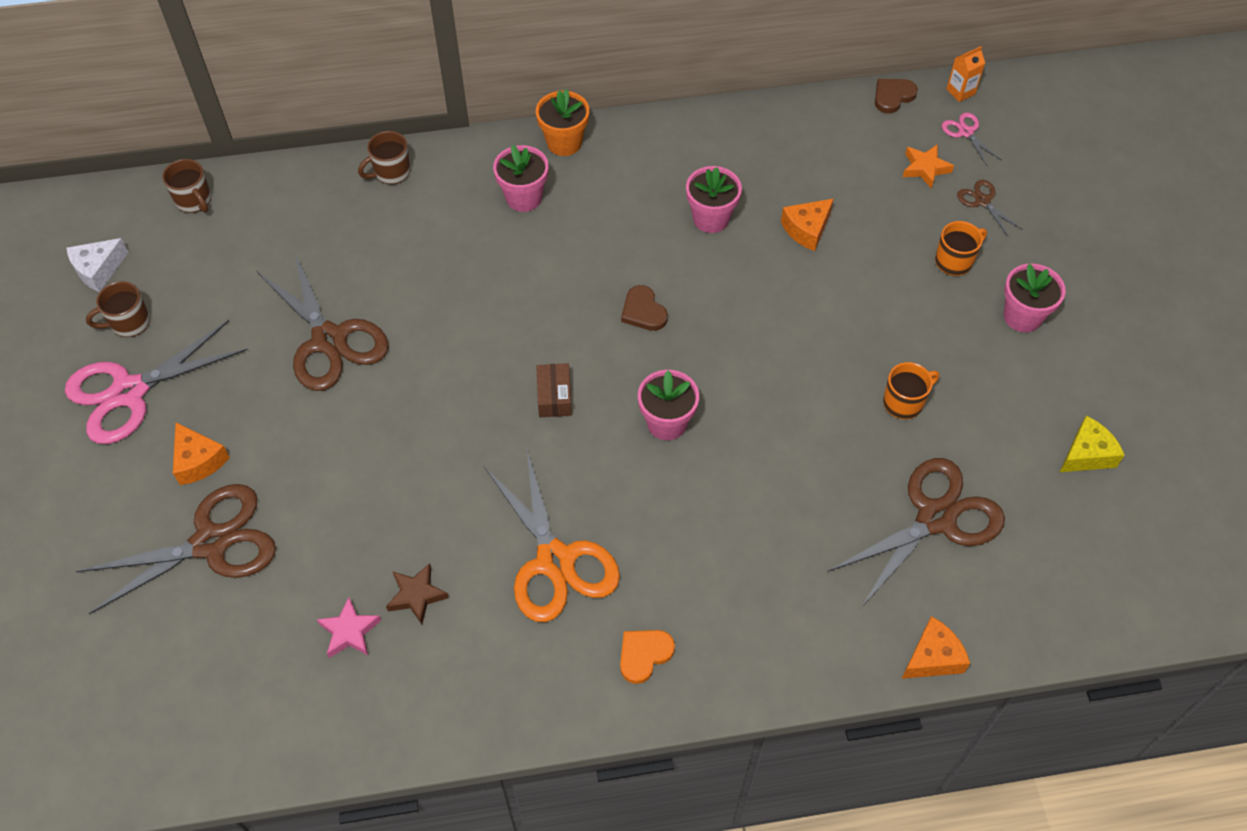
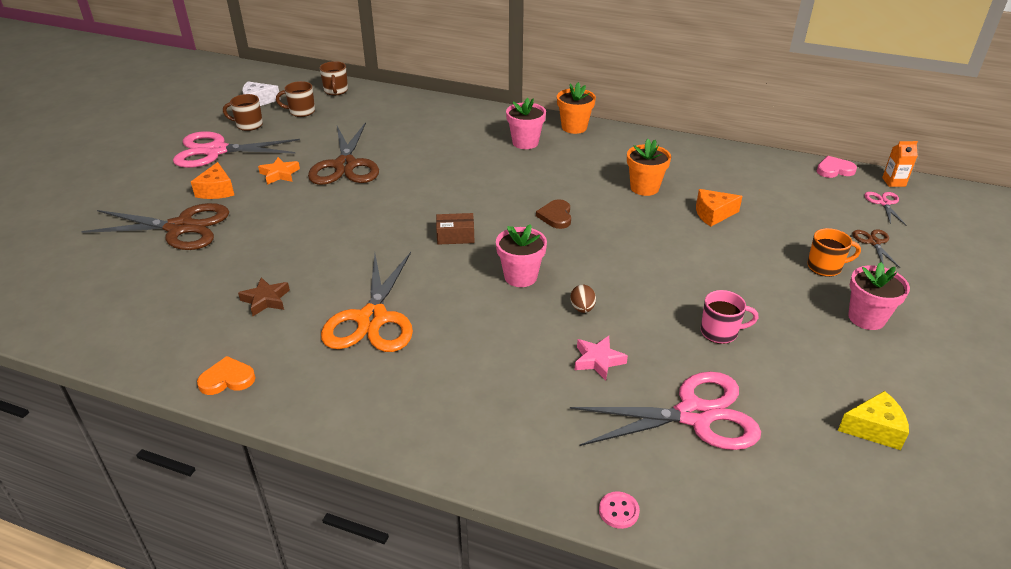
camera: 30 degrees right, 20 degrees down
pink star [317,597,381,658] -> pink star moved to [575,336,628,381]
brown mug [358,131,411,184] -> brown mug moved to [276,81,315,117]
brown box [536,363,572,417] -> brown box turned 60 degrees clockwise [436,213,475,245]
orange heart [620,630,675,684] -> orange heart moved to [197,356,256,395]
pink flower pot [686,166,742,233] -> orange flower pot [627,139,671,196]
brown scissors [827,458,1005,608] -> pink scissors [570,372,761,450]
brown heart [875,79,918,114] -> pink heart [817,156,857,178]
orange mug [883,362,939,419] -> pink mug [701,290,759,344]
orange cheese [902,616,970,679] -> pink button [599,492,640,529]
orange star [903,144,954,189] -> orange star moved to [258,157,300,185]
none -> brown egg [570,284,596,313]

